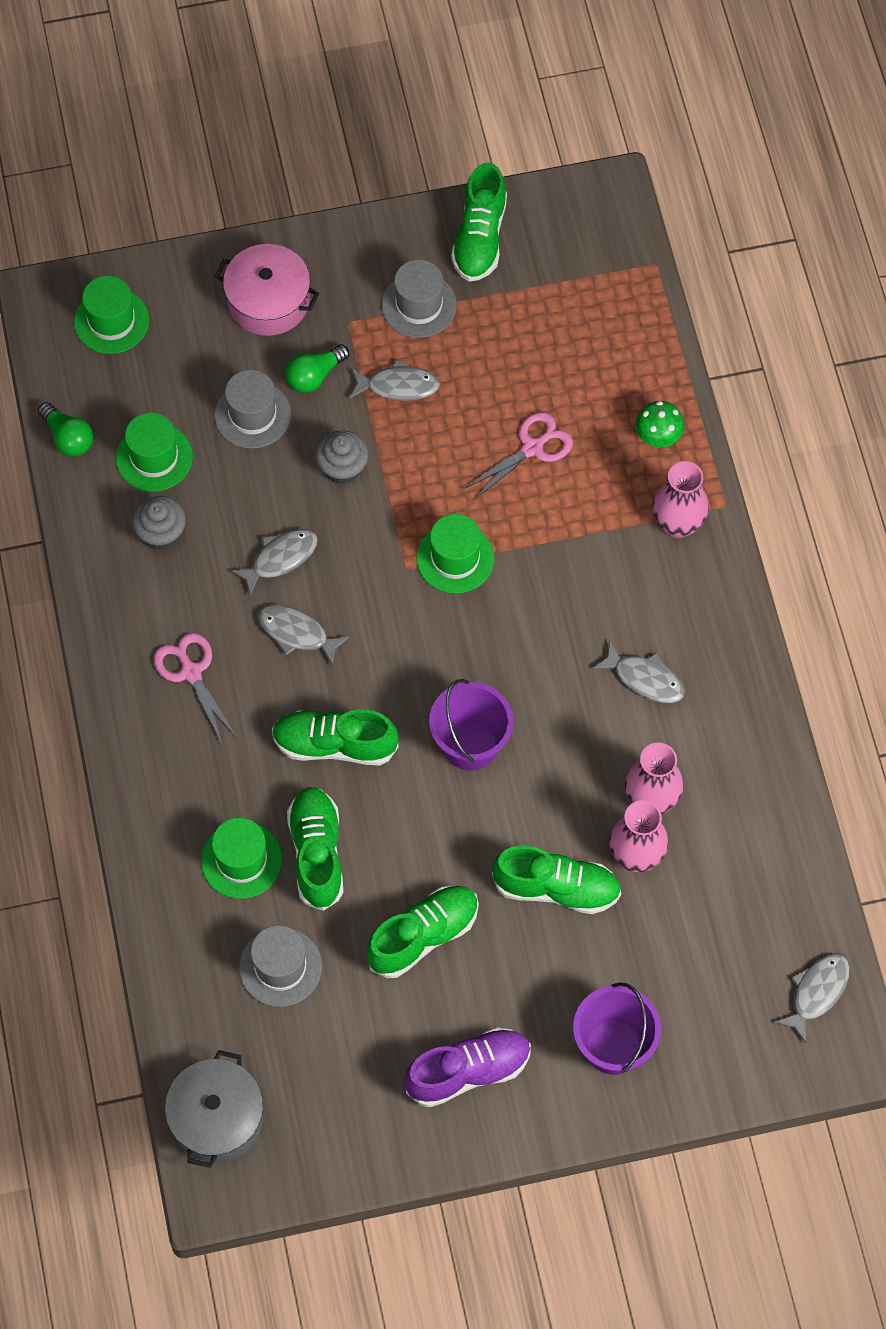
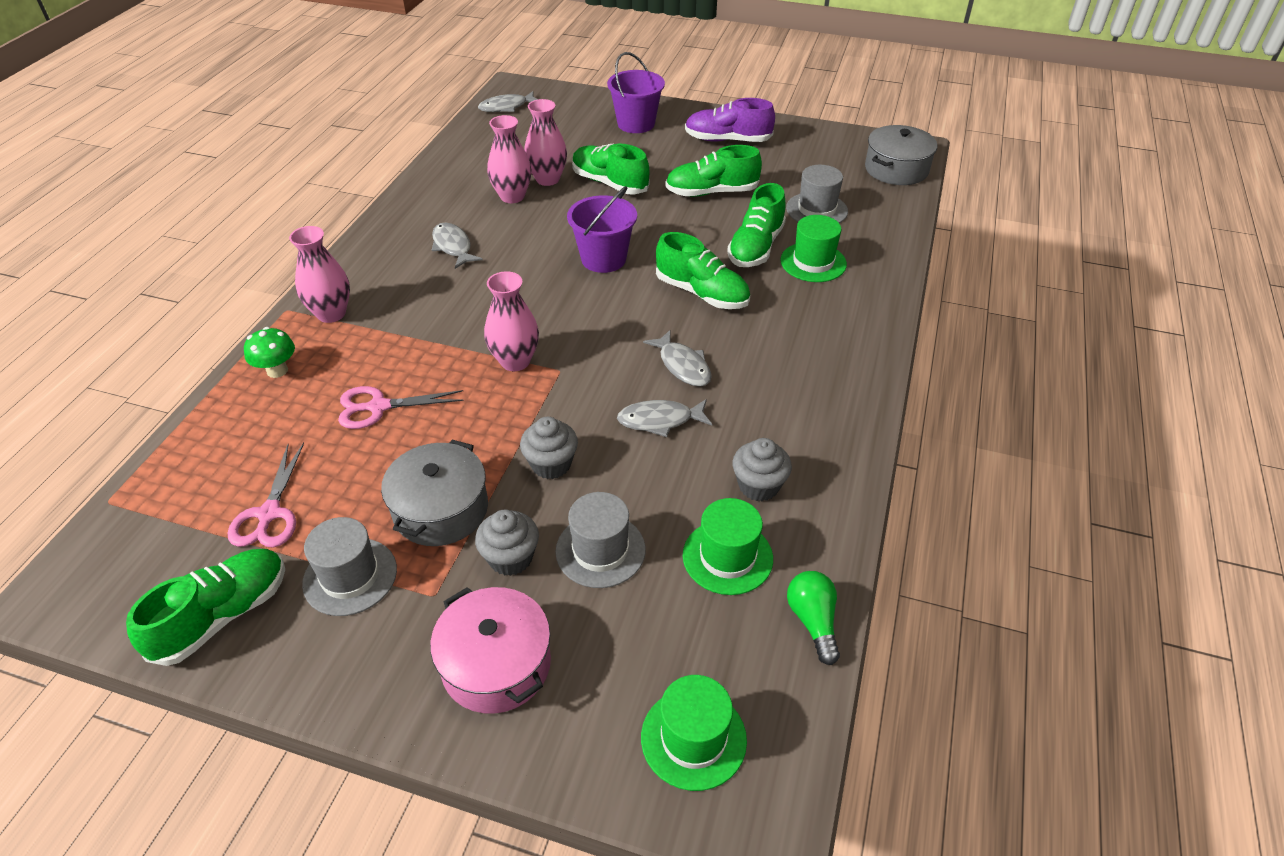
camera: 150 degrees left, 20 degrees down
pink scissors [154,633,237,743] -> pink scissors moved to [228,443,304,548]
green light bulb [286,344,349,393] -> grey cupcake [475,509,539,576]
grey fish [350,359,440,401] -> grey pot [381,440,488,546]
green hat [416,514,494,594] -> pink vase [484,271,539,371]

